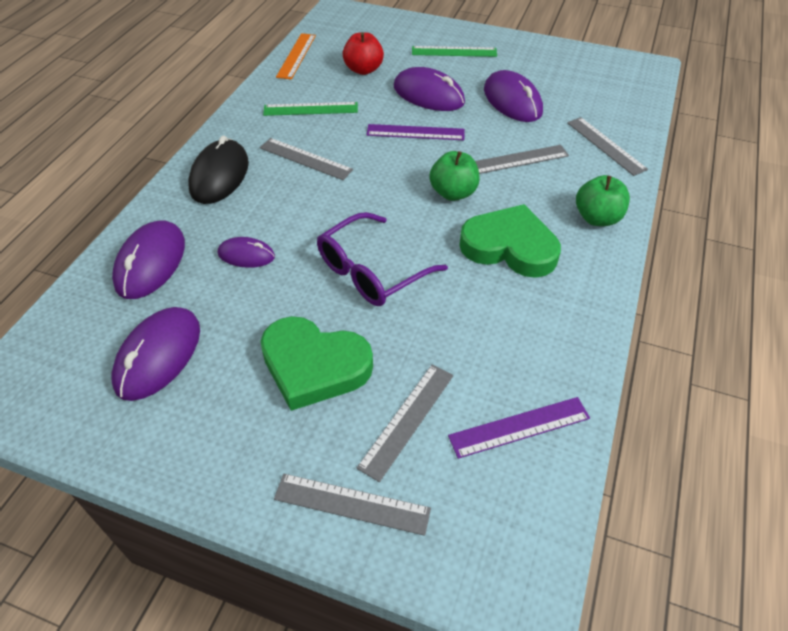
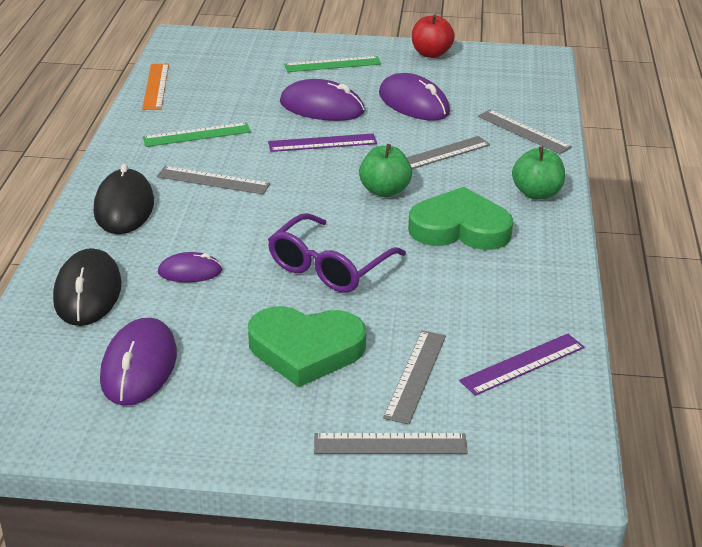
camera: 15 degrees left, 15 degrees down
purple mouse [112,220,185,299] -> black mouse [53,248,122,326]
red apple [343,32,384,75] -> red apple moved to [412,14,455,58]

